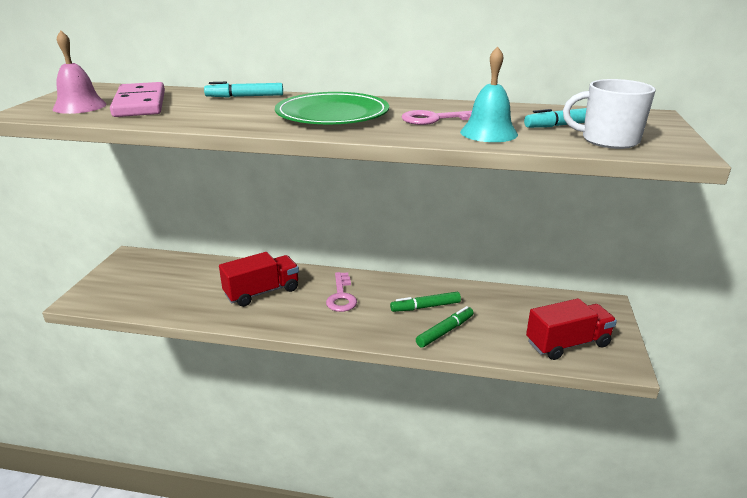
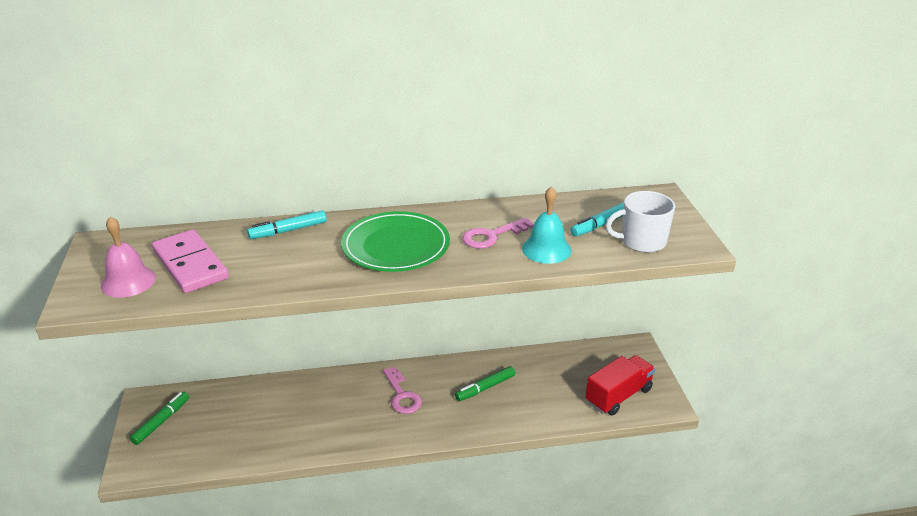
camera: 20 degrees left, 5 degrees up
red truck [219,252,299,307] -> none
green marker [416,306,474,348] -> green marker moved to [130,392,189,445]

